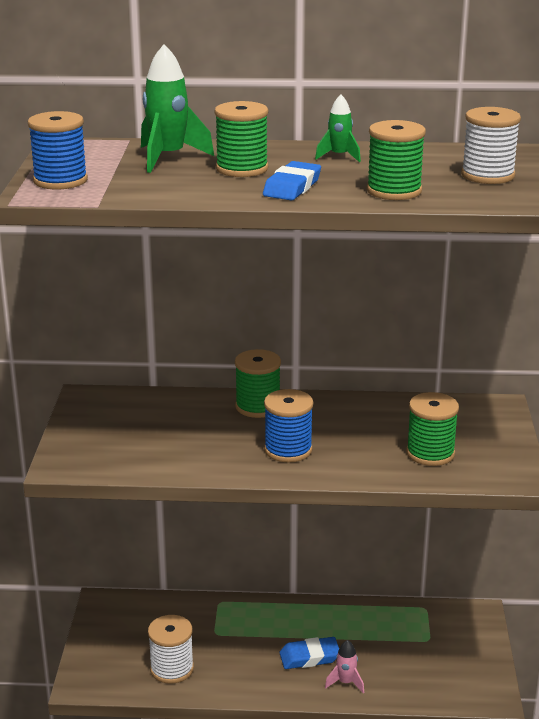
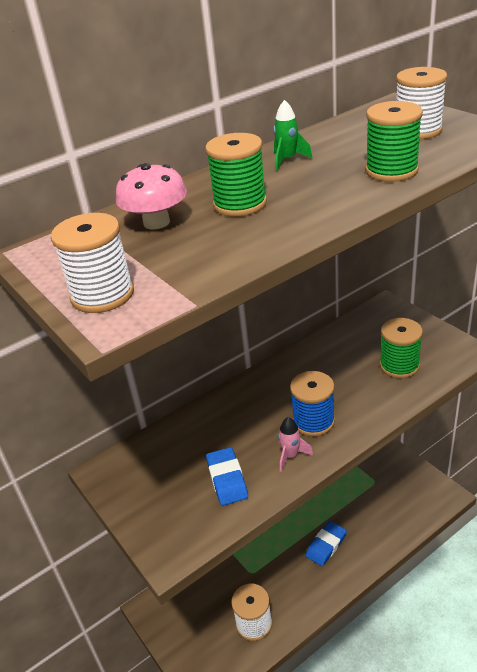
camera: 35 degrees left, 10 degrees up
blue spool [28,111,88,189] -> white spool [51,213,134,313]
green rocket [141,44,214,173] -> pink mushroom [116,163,187,229]
green spool [235,349,281,418] -> none
blue eraser [263,161,321,201] -> blue eraser moved to [206,447,248,506]
pink rocket [325,640,364,693] -> pink rocket moved to [278,417,313,472]

